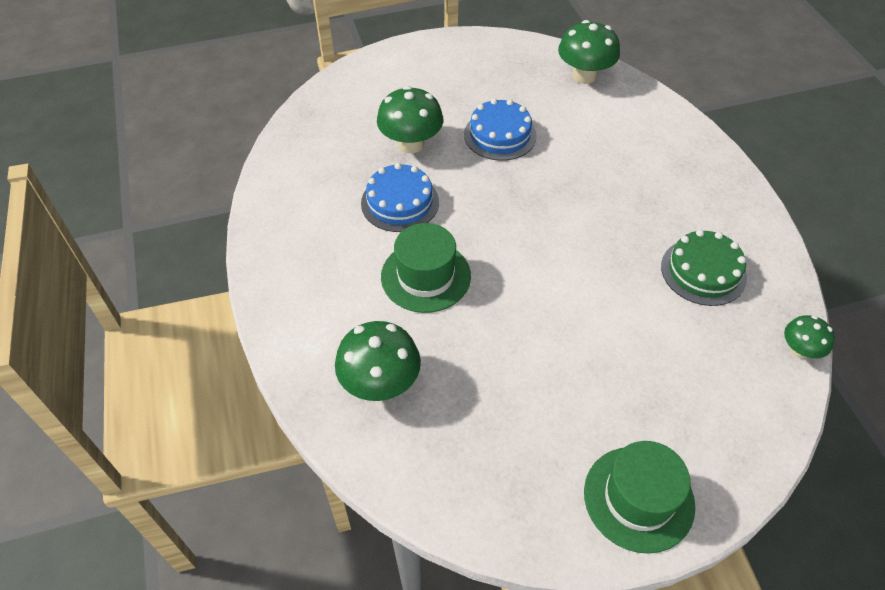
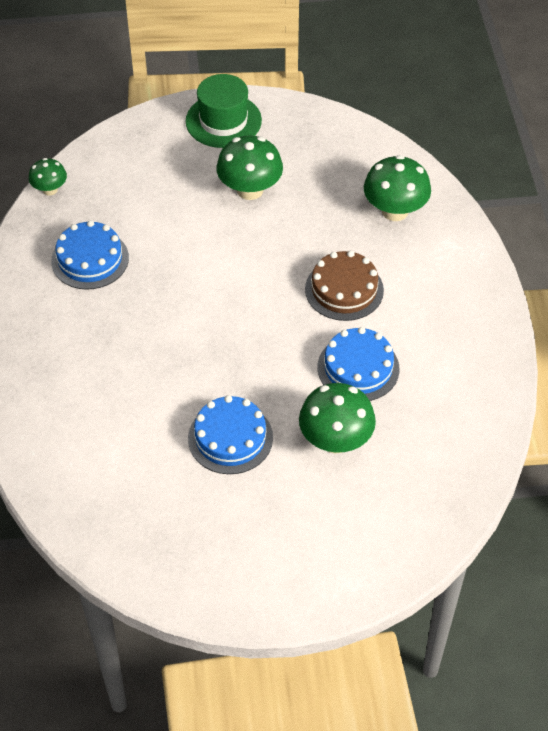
camera: 170 degrees left, 0 degrees up
green hat [381,223,471,313] -> brown cake [305,251,384,321]
green mushroom [558,20,620,84] -> green mushroom moved to [216,136,283,200]
green cake [661,230,747,306] -> blue cake [51,220,129,290]

